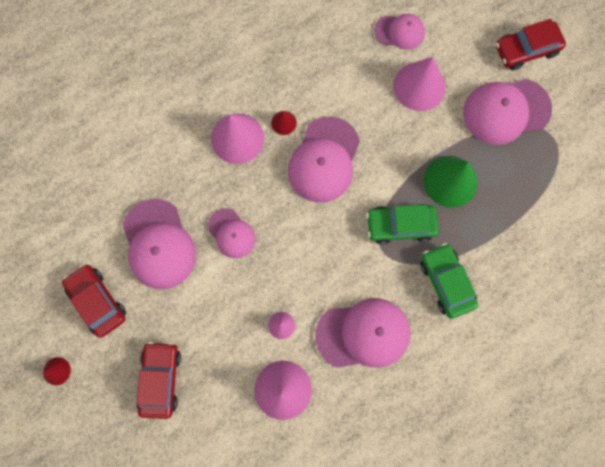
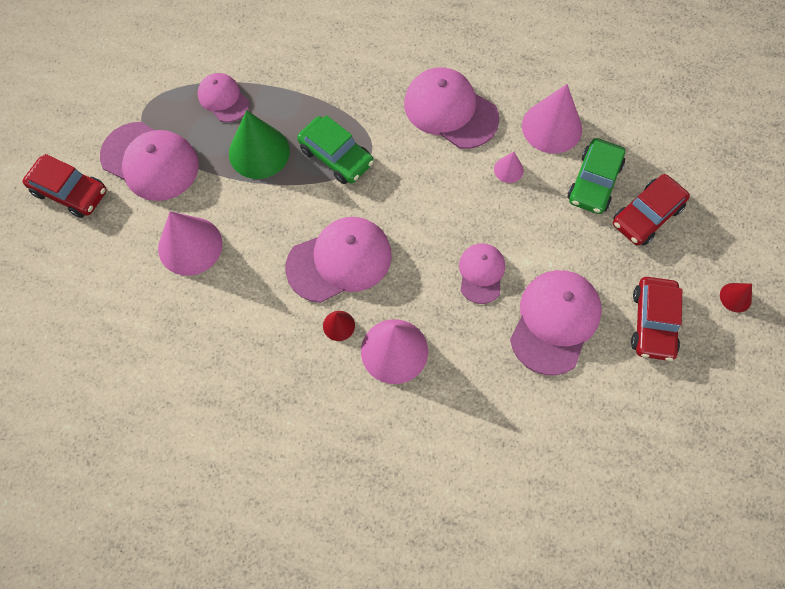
camera: 135 degrees left, 10 degrees down
pink cap [374,14,425,50] -> pink cap moved to [198,73,249,122]
green car [420,243,478,319] -> green car moved to [567,138,625,214]

